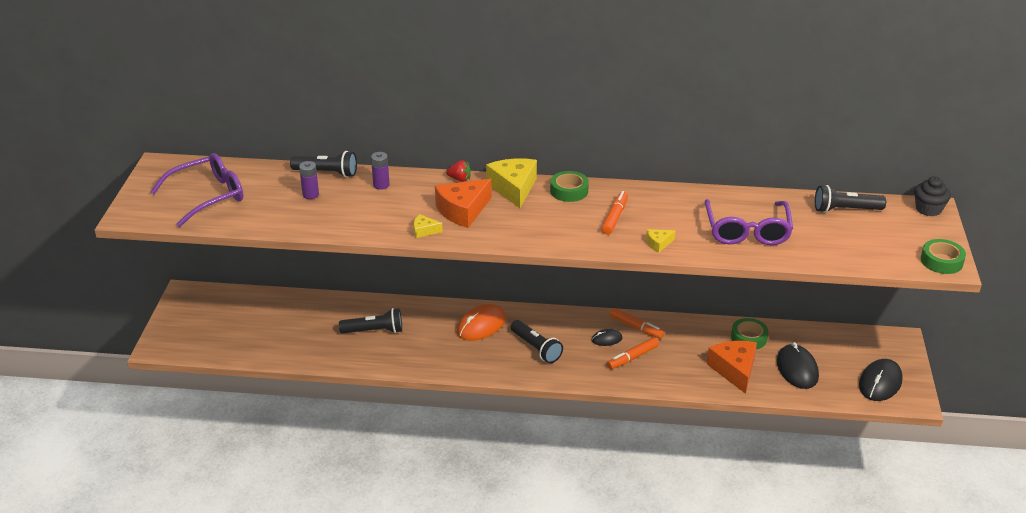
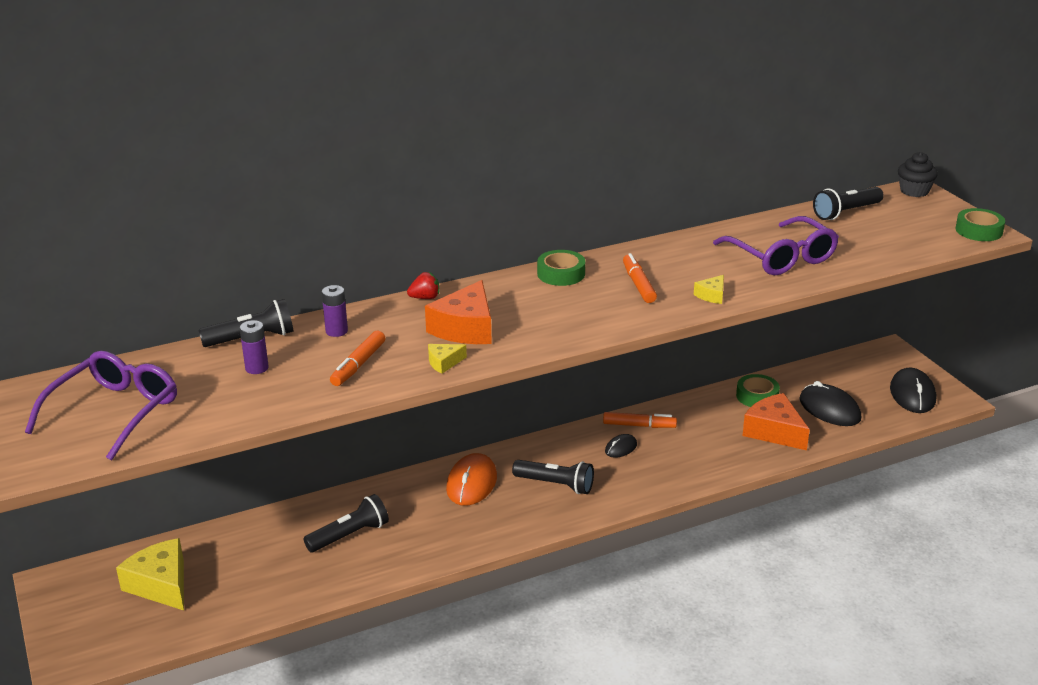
camera: 30 degrees left, 5 degrees down
yellow cheese [486,158,537,208] -> yellow cheese moved to [116,538,184,610]
orange marker [607,337,659,369] -> orange marker moved to [330,331,385,386]

